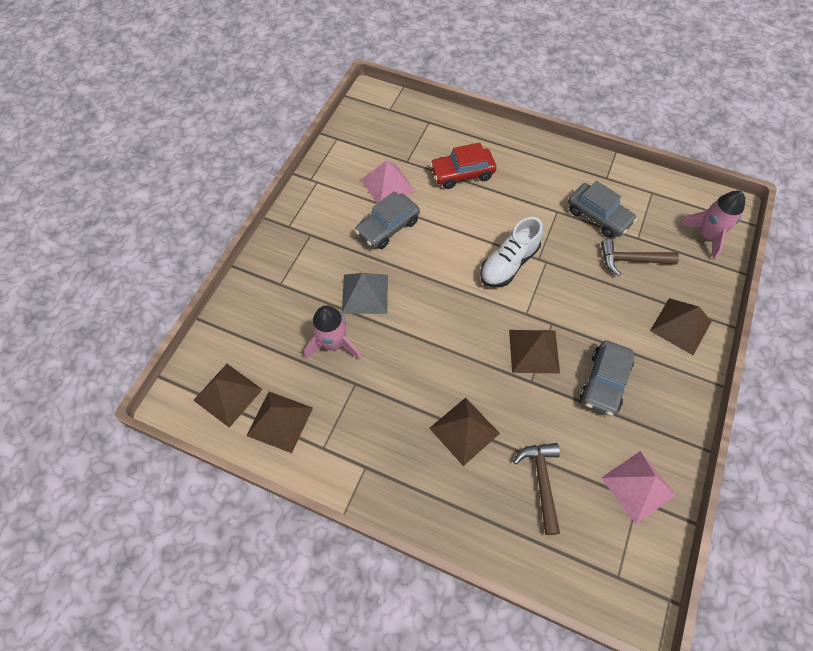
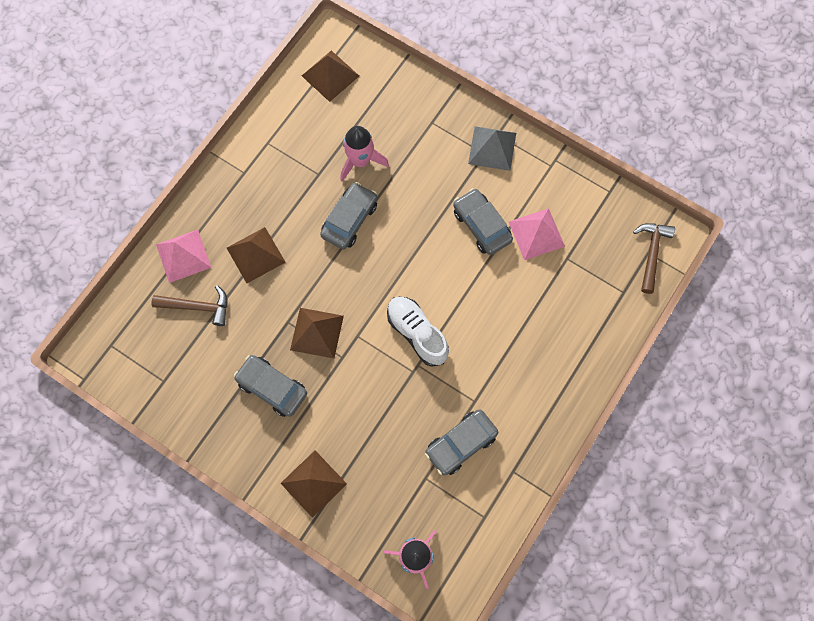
camera: 100 degrees right, 10 degrees up
brown pyramid [246,392,313,453] -> none
grey pyramid [342,273,388,314] -> grey pyramid moved to [468,126,516,171]
red car [430,142,496,189] -> none
brown hammer [601,239,679,276] -> brown hammer moved to [633,223,675,294]
pink pyramid [601,451,676,524] -> pink pyramid moved to [156,230,211,283]
none -> grey car [320,182,377,250]

